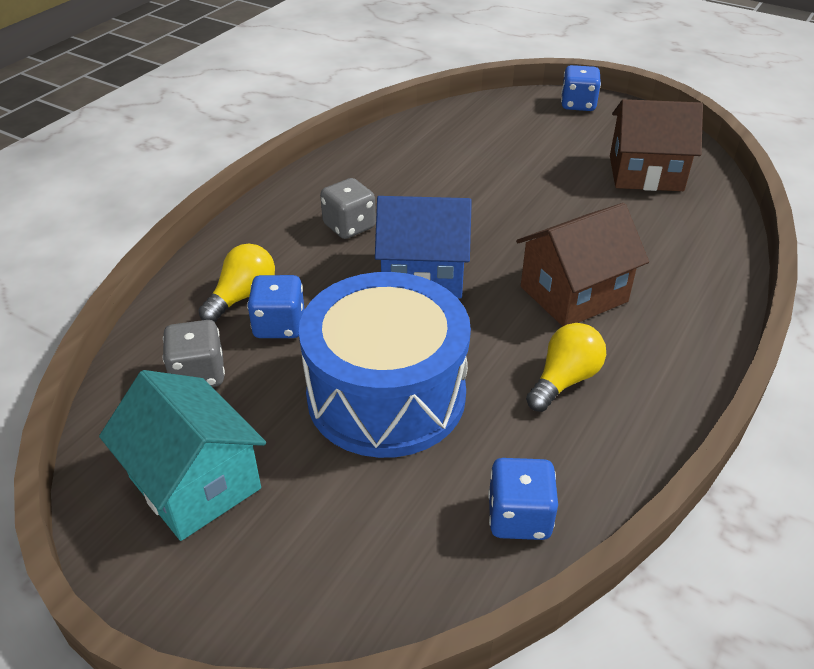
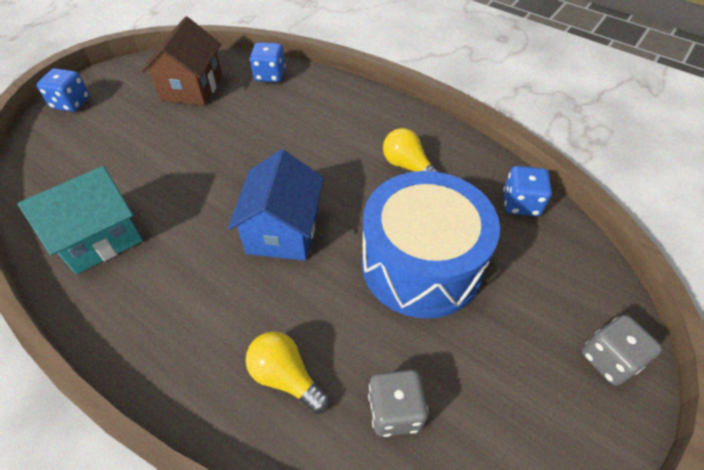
camera: 85 degrees left, 10 degrees up
turquoise house [99,370,266,541] -> turquoise house moved to [18,166,143,274]
blue dice [247,275,304,338] -> blue dice moved to [250,42,286,82]
grey dice [320,178,376,239] -> grey dice moved to [582,315,662,386]
brown house [516,203,649,326] -> none

